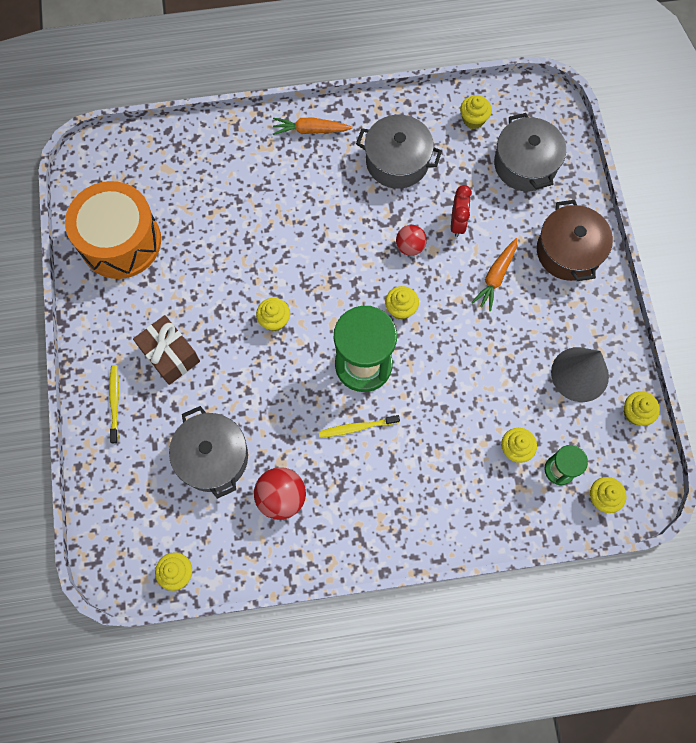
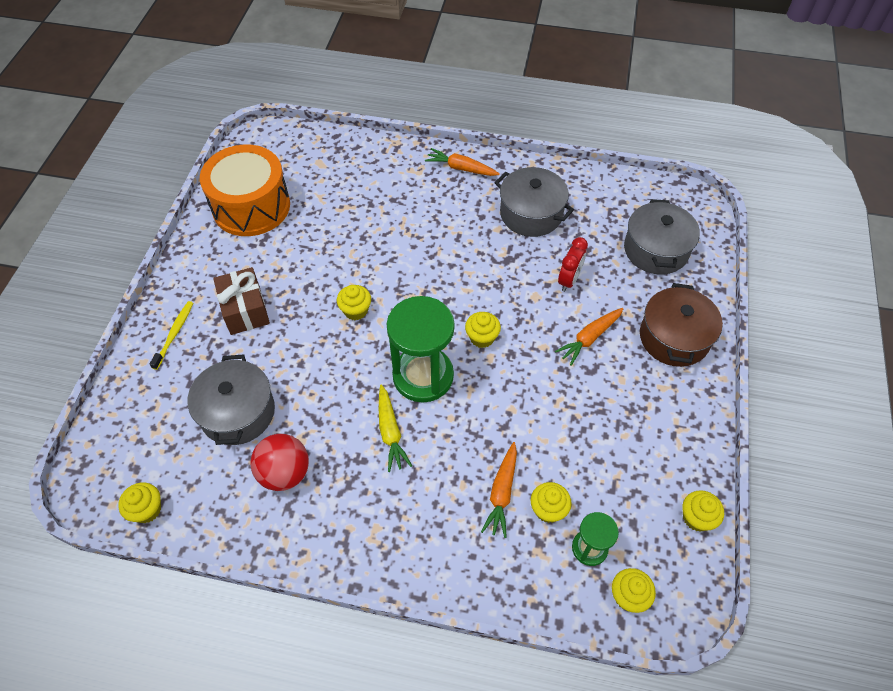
camera: 20 degrees right, 15 degrees down
yellow toothbrush [319,415,400,438] -> yellow carrot [379,384,412,472]
red ball [396,225,427,256] -> none
yellow cupcake [460,95,492,129] -> none
grey cone [551,347,609,402] -> none
none -> orange carrot [481,442,517,538]

